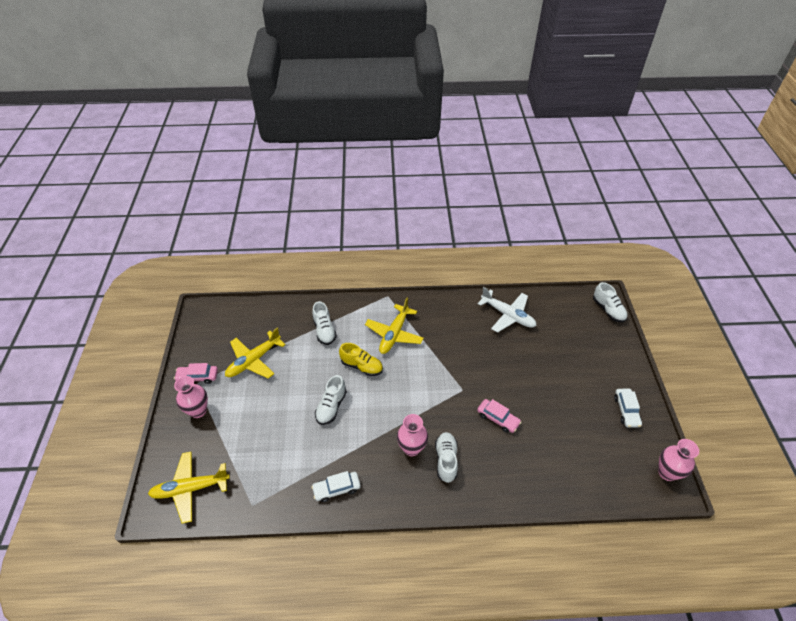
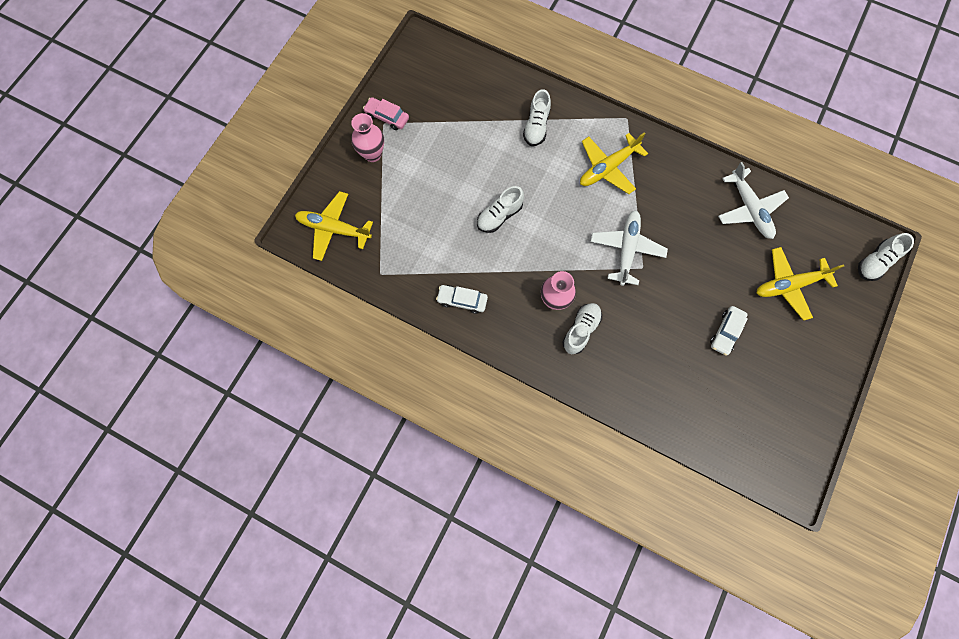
camera: 30 degrees right, 25 degrees up
yellow plane [225,328,286,379] -> yellow plane moved to [757,247,844,321]
yellow shoe [339,343,383,376] -> none
pink car [477,399,521,433] -> none
white shoe [593,282,628,323] -> white shoe turned 45 degrees clockwise [858,233,914,281]
white car [614,389,642,427] -> white car moved to [710,306,748,356]
pink vase [658,439,699,481] -> none
none -> white plane [591,210,668,286]

